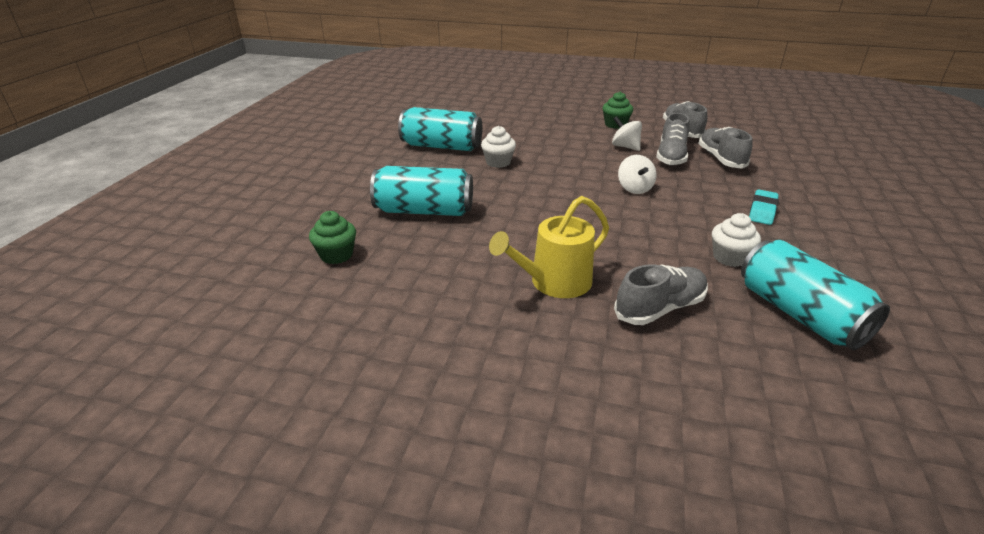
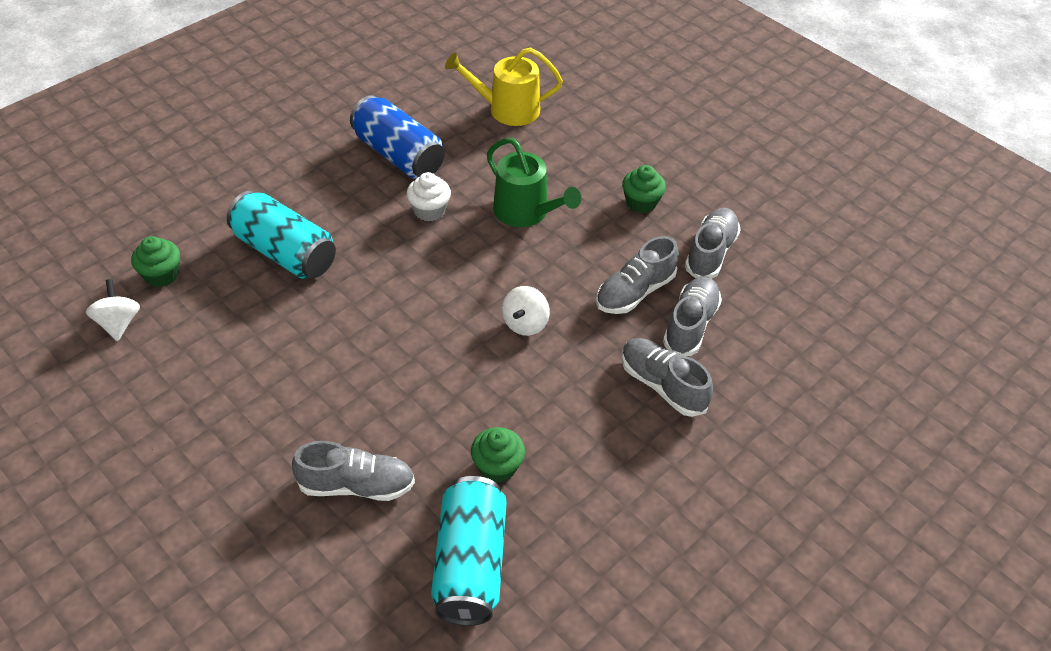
camera: 30 degrees right, 15 degrees up
turquoise can [398,107,482,151] -> blue can [350,95,445,179]
yellow watering can [489,196,609,298] -> yellow watering can moved to [445,47,563,126]
white spinning top [612,116,642,151] -> white spinning top moved to [86,279,140,341]
white cupcake [712,213,761,267] -> green cupcake [471,427,525,483]
turquoise eraser [749,189,779,225] -> none
none -> green watering can [487,138,581,227]
none -> grey shoe [622,338,713,417]

